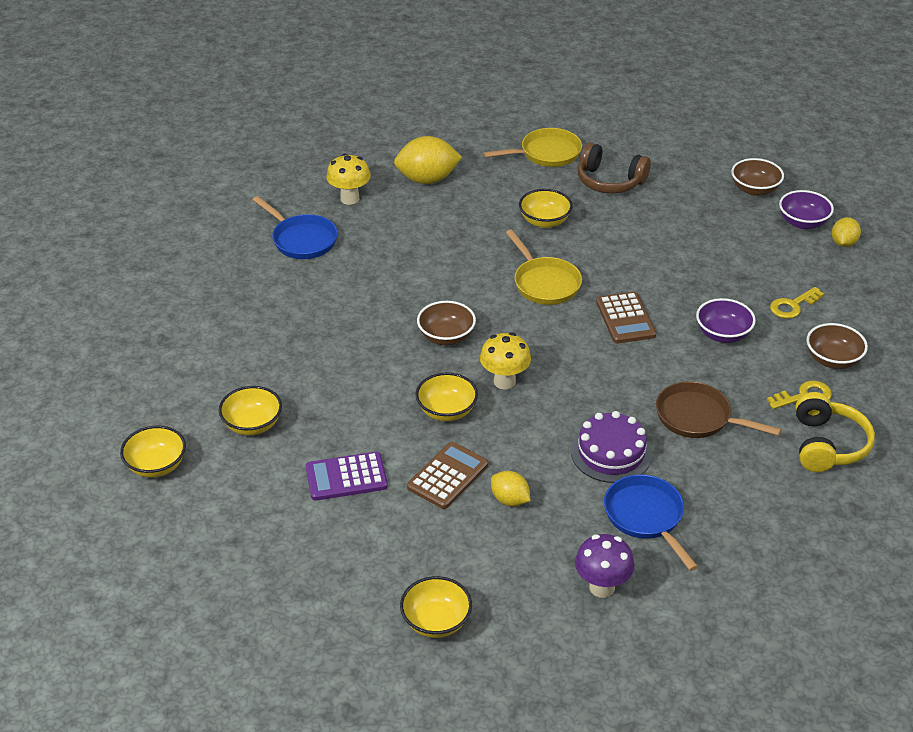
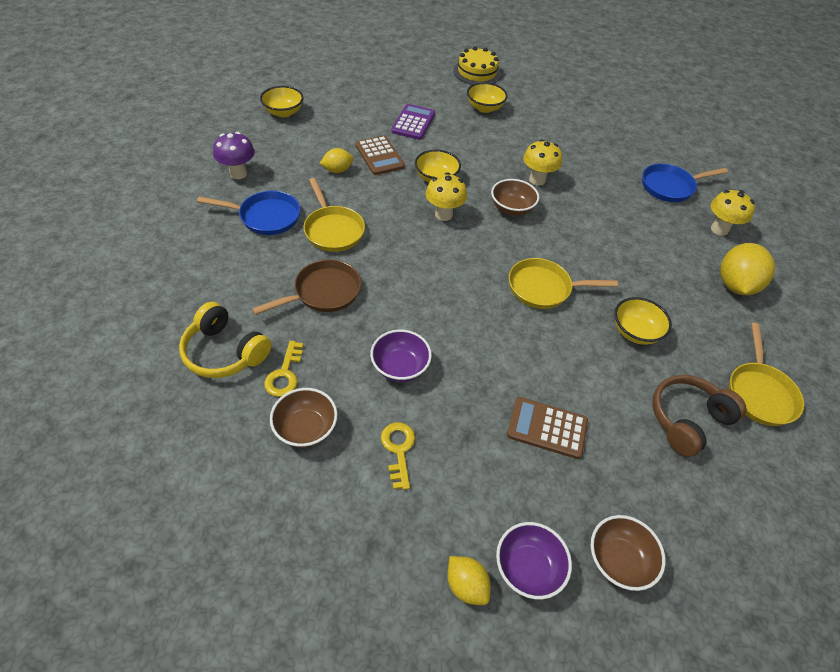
camera: 115 degrees right, 10 degrees up
yellow bowl [120,426,186,478] -> yellow cake [453,46,501,85]
purple cake [571,411,652,483] -> yellow pan [304,178,365,252]
brown calculator [596,292,656,343] -> brown calculator moved to [507,397,588,459]
none -> yellow mushroom [523,139,562,186]

